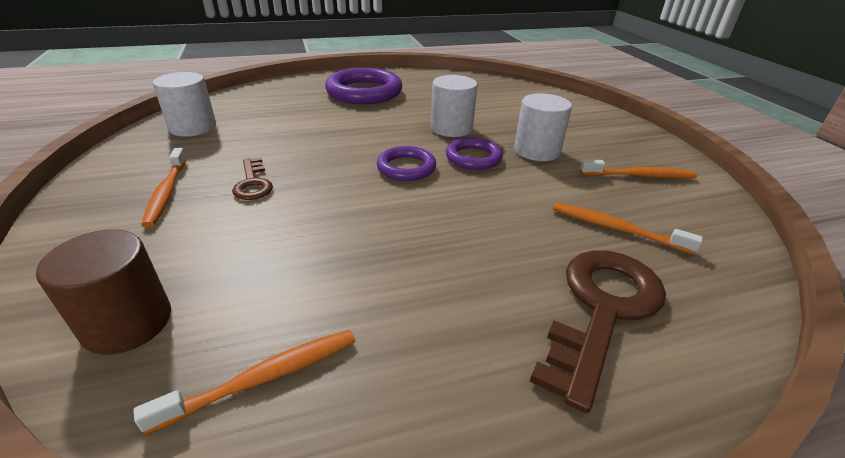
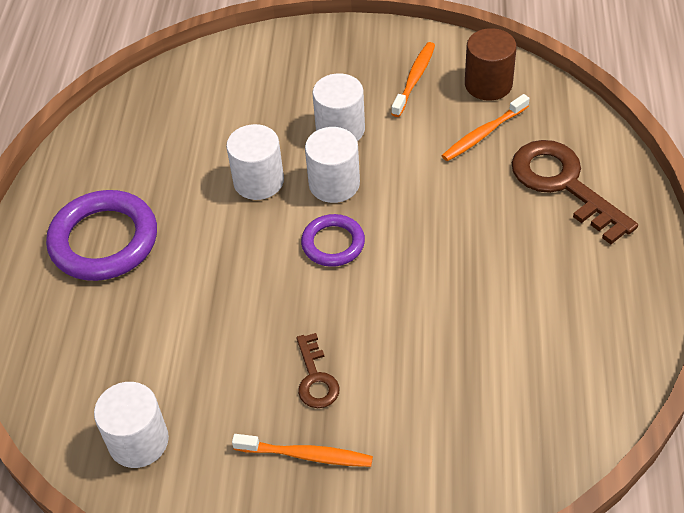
camera: 65 degrees left, 15 degrees up
brown cylinder [36,229,171,355] -> brown cylinder moved to [465,28,517,100]
orange toothbrush [133,330,355,435] -> none
brown key [232,157,273,200] -> brown key turned 75 degrees clockwise [296,333,340,408]
purple ring [446,137,503,170] -> white cylinder [305,127,360,203]

